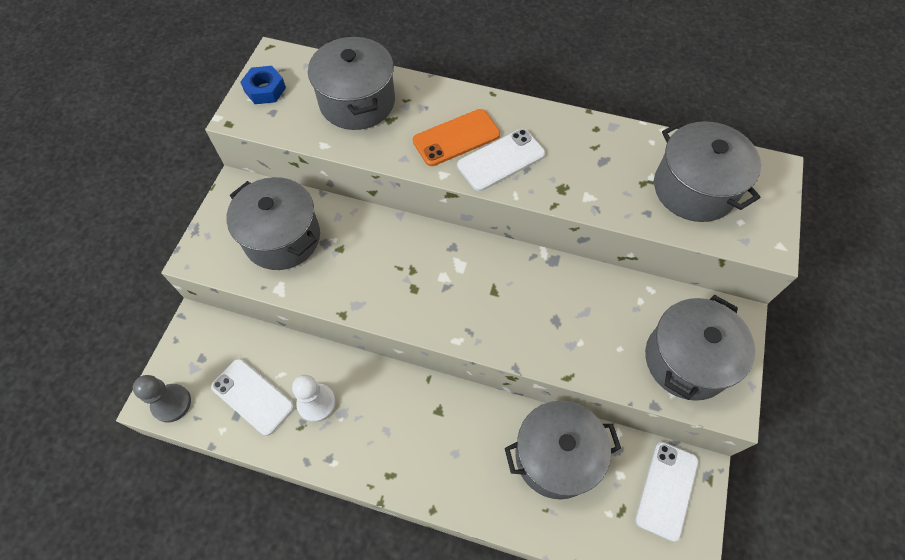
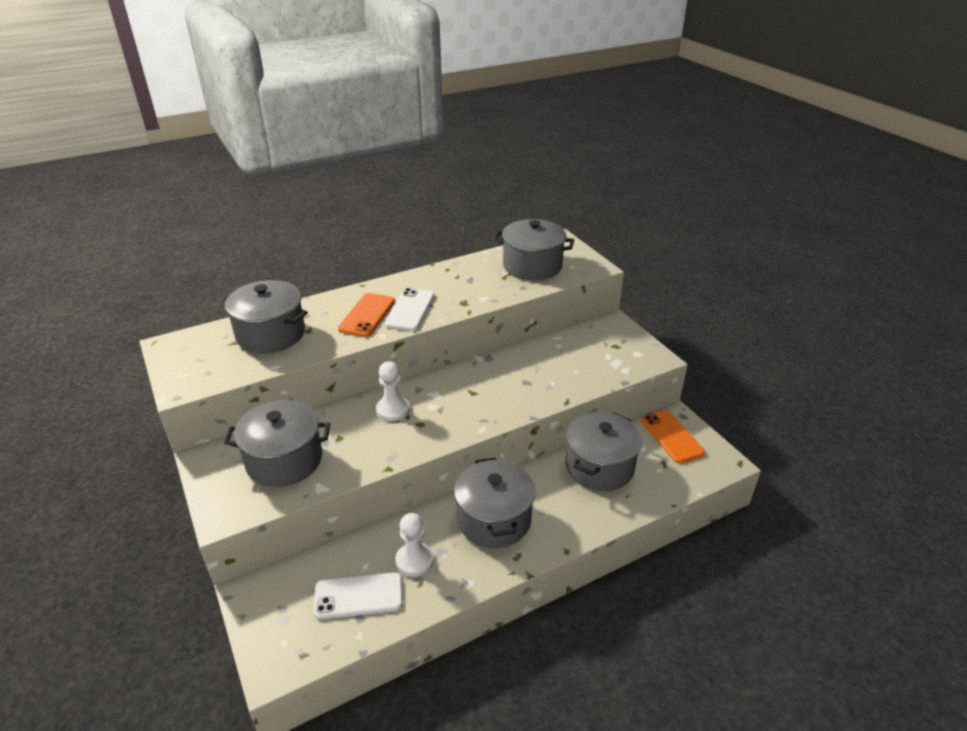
camera: 45 degrees left, 25 degrees down
grey pawn [133,375,191,423] -> none
blue nut [241,66,286,104] -> none
white phone [635,442,699,542] -> orange phone [641,410,705,463]
grey pot [645,295,755,401] -> grey pot moved to [454,458,535,548]
none -> white pawn [376,361,410,421]

